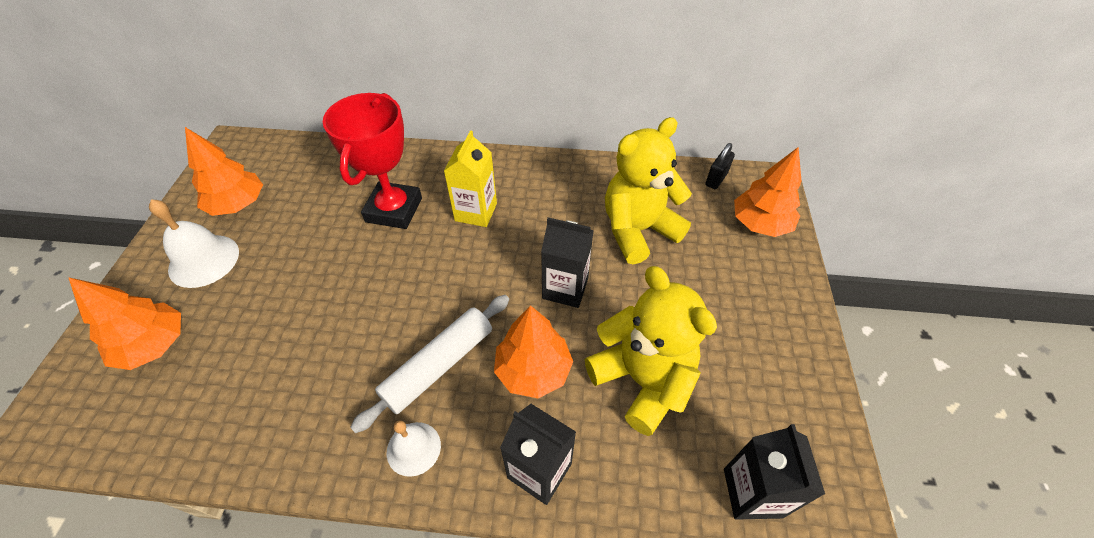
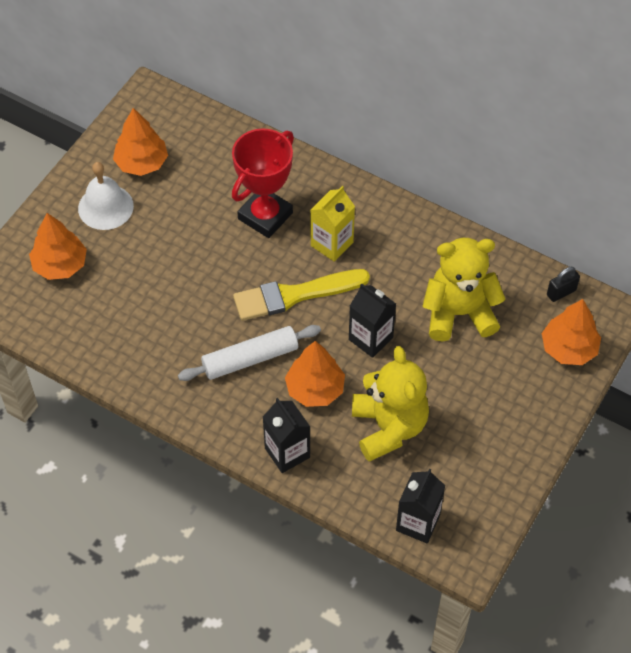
camera: 25 degrees right, 5 degrees up
white bell [387,420,441,477] -> none
none -> yellow brush [233,269,370,321]

